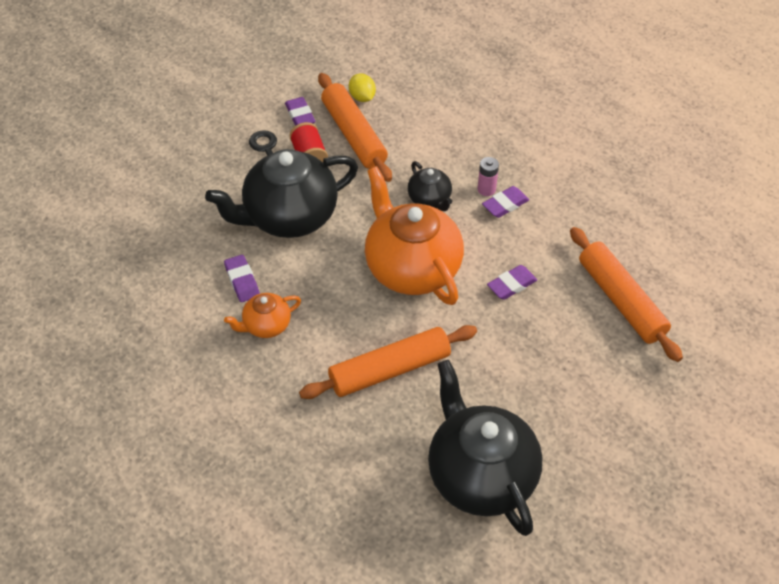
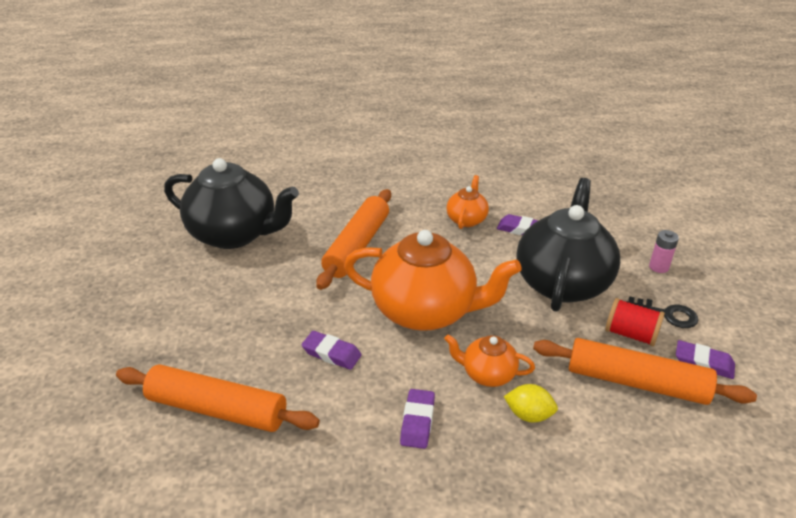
camera: 135 degrees right, 15 degrees down
yellow lemon [349,74,376,102] -> yellow lemon moved to [504,384,558,422]
black teapot [408,161,452,211] -> orange teapot [444,335,535,387]
pink battery [478,157,499,196] -> pink battery moved to [649,230,679,273]
purple eraser [487,265,537,300] -> purple eraser turned 75 degrees counterclockwise [302,331,362,370]

